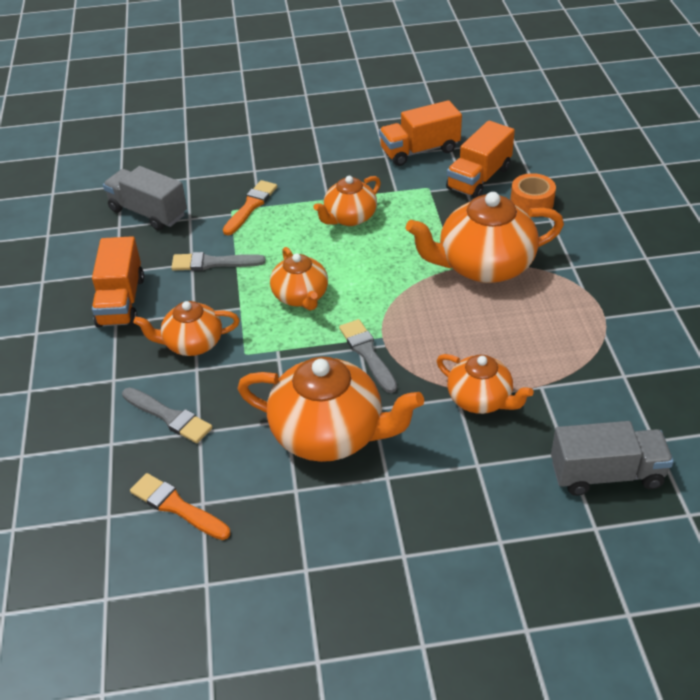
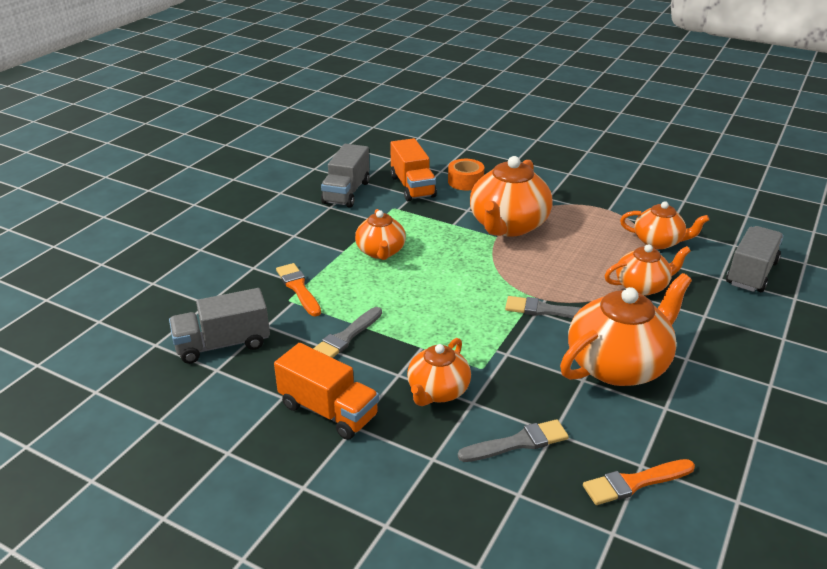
camera: 55 degrees left, 10 degrees down
orange teapot [270,247,328,311] -> orange teapot moved to [620,201,709,249]
orange truck [379,100,462,166] -> grey truck [321,144,370,208]

